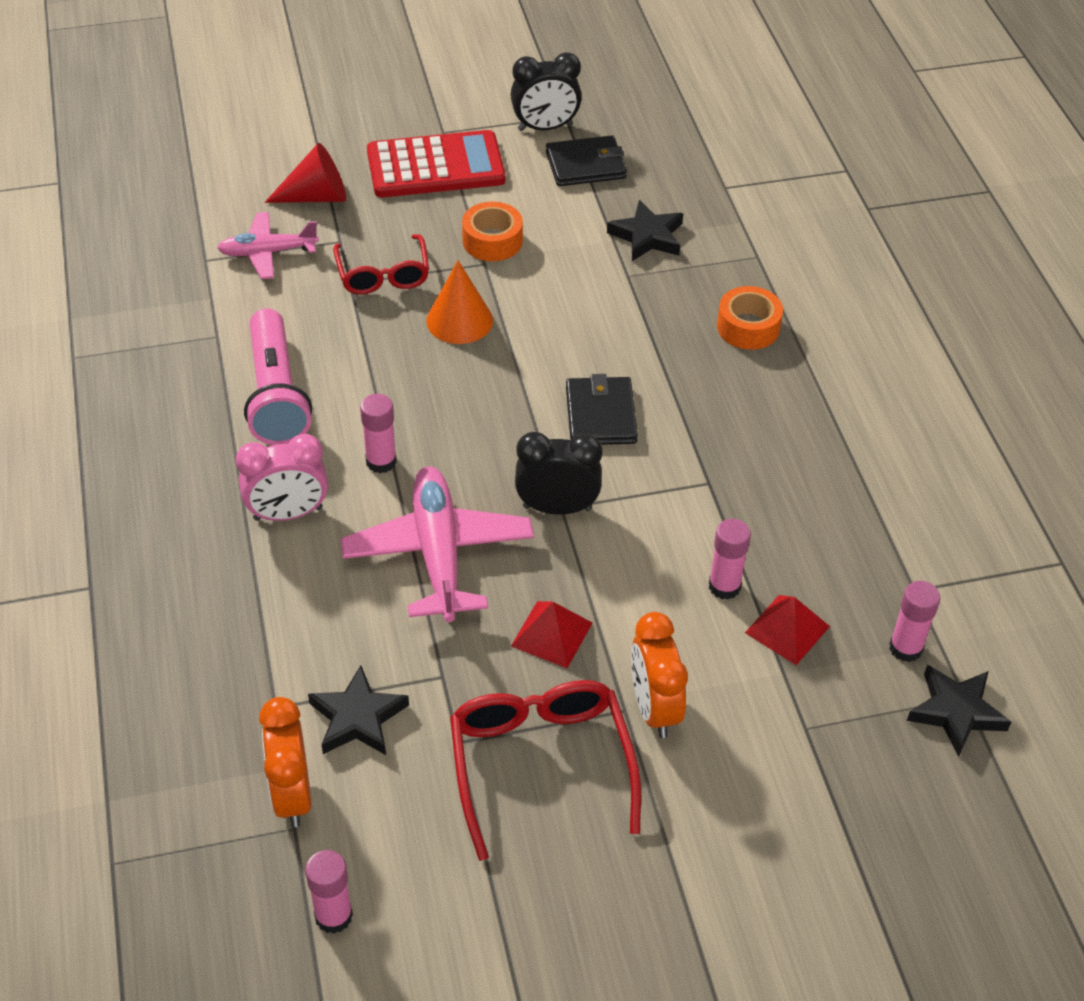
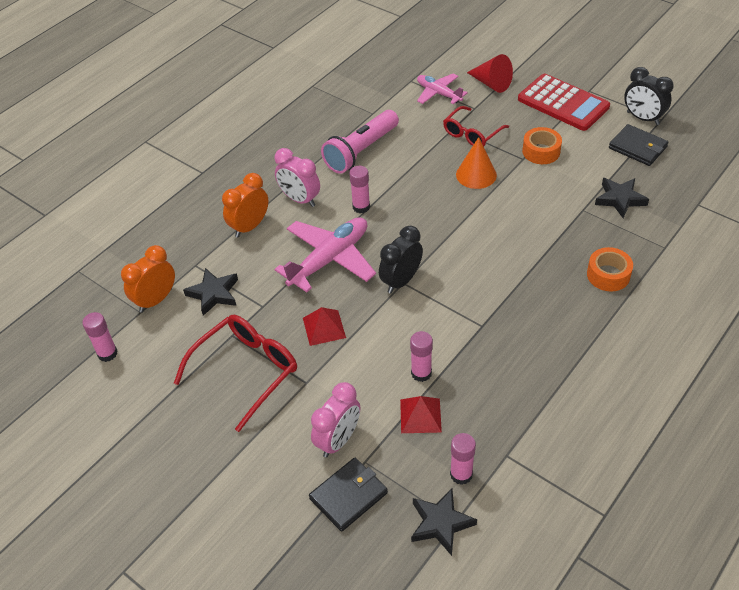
camera: 55 degrees right, 0 degrees up
black clock [515,432,602,515] -> black clock turned 105 degrees counterclockwise [379,226,423,294]
black wallet [566,374,638,445] -> black wallet moved to [309,458,388,532]
orange clock [631,612,688,738] -> orange clock moved to [222,173,269,238]
none -> pink clock [311,382,360,458]

